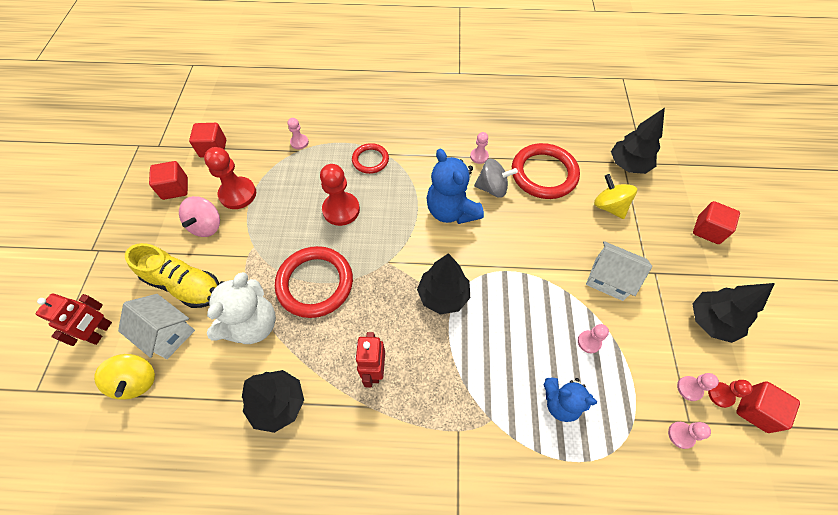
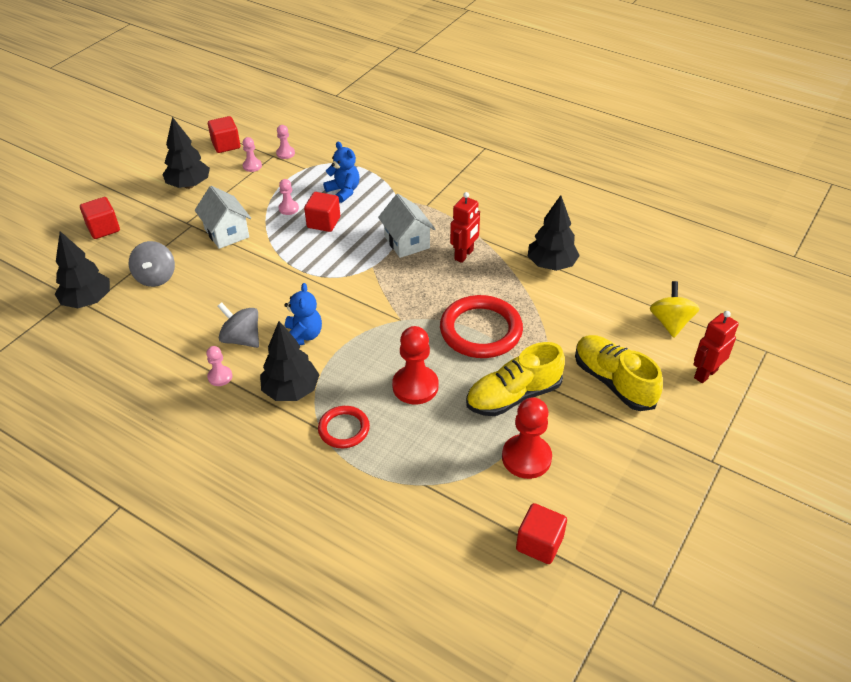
camera: 150 degrees left, 15 degrees down
white house [118,294,195,359] -> white house moved to [378,194,435,258]
red cube [149,161,188,200] -> red cube moved to [304,192,340,232]
pink spinning top [179,196,220,237] -> none
white teddy bear [207,272,276,344] -> none
pink pawn [288,118,309,149] -> none
black tree [417,253,470,315] -> black tree moved to [260,321,319,401]
blue teddy bear [427,149,484,224] -> blue teddy bear [284,283,322,345], size x0.65
red ring [512,143,580,199] -> none
yellow spinning top [594,174,637,219] -> grey spinning top [129,241,175,287]
red pawn [708,380,753,408] -> none
none -> yellow shoe [466,342,565,416]

